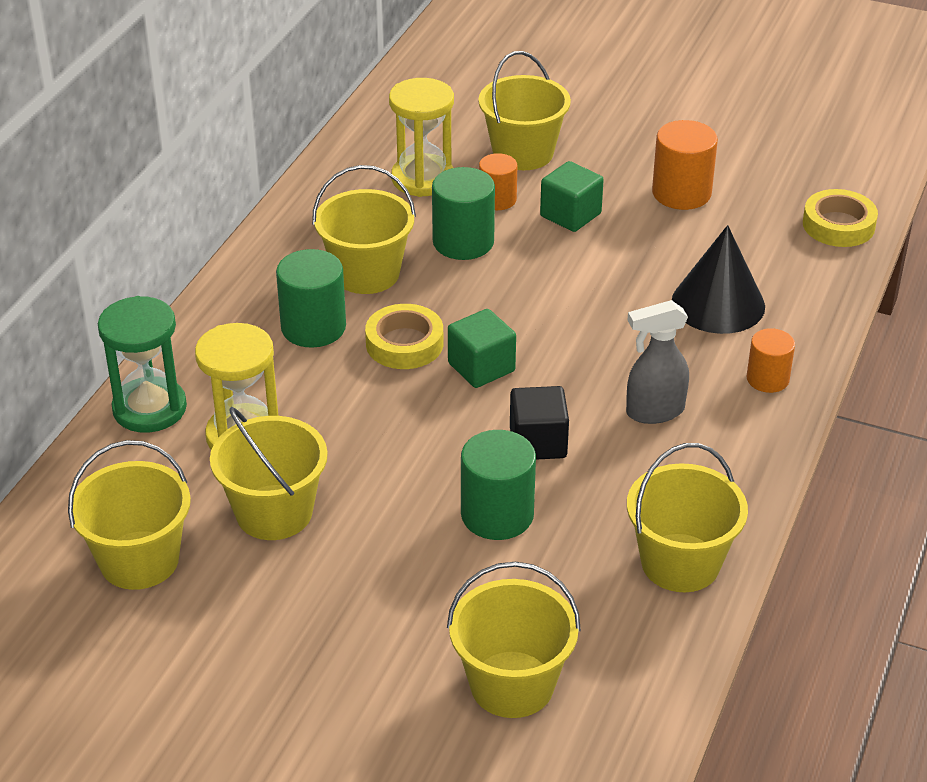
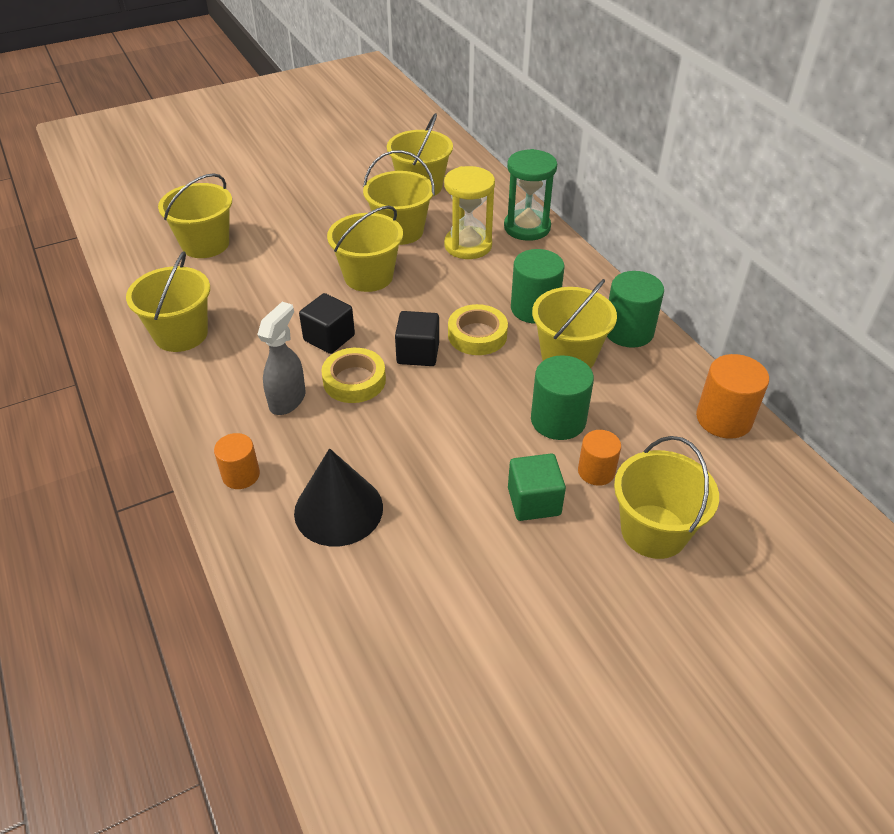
camera: 130 degrees right, 5 degrees up
yellow hourglass [389,78,454,197] -> none
green cube [448,309,516,388] -> black cube [395,311,439,366]
green cylinder [461,430,536,540] -> green cylinder moved to [607,271,664,348]
orange cylinder [652,120,718,210] -> orange cylinder moved to [696,354,769,439]
yellow tape [803,189,878,247] -> yellow tape moved to [321,348,386,403]
none -> yellow bucket [327,206,403,292]

